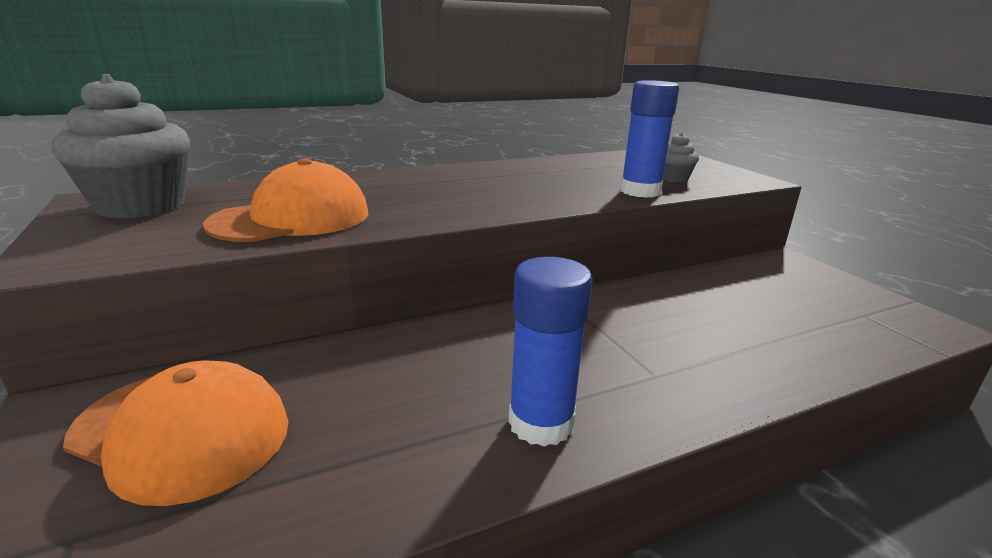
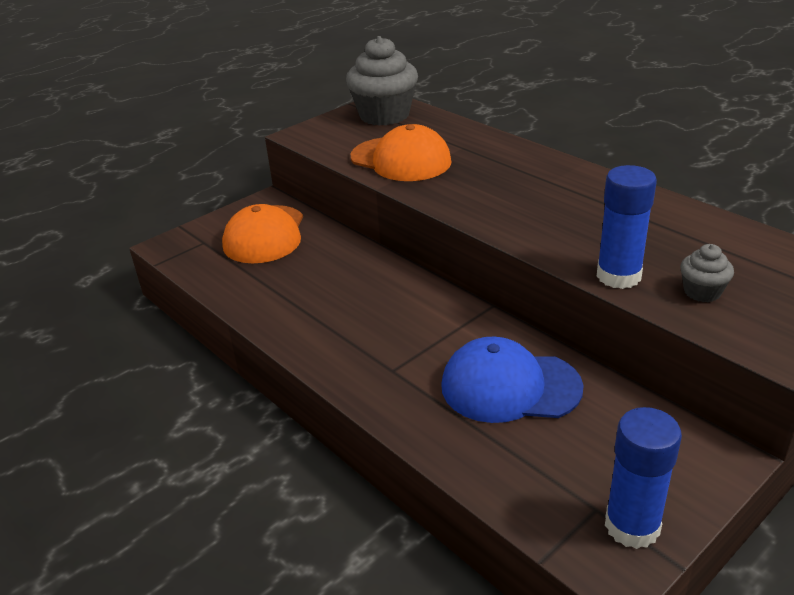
camera: 75 degrees right, 10 degrees up
blue glue stick [508,257,593,447] -> blue glue stick moved to [605,407,682,549]
none -> blue cap [441,337,584,423]

